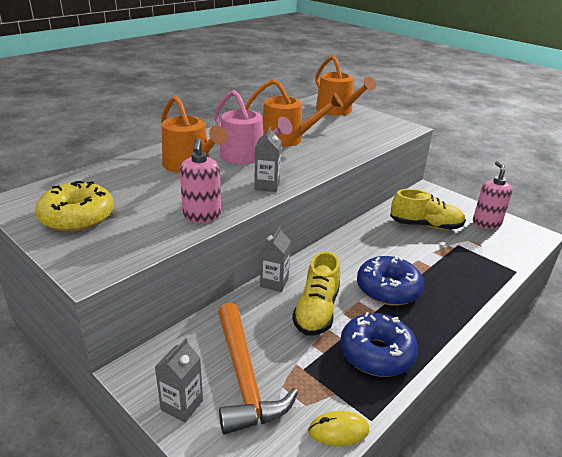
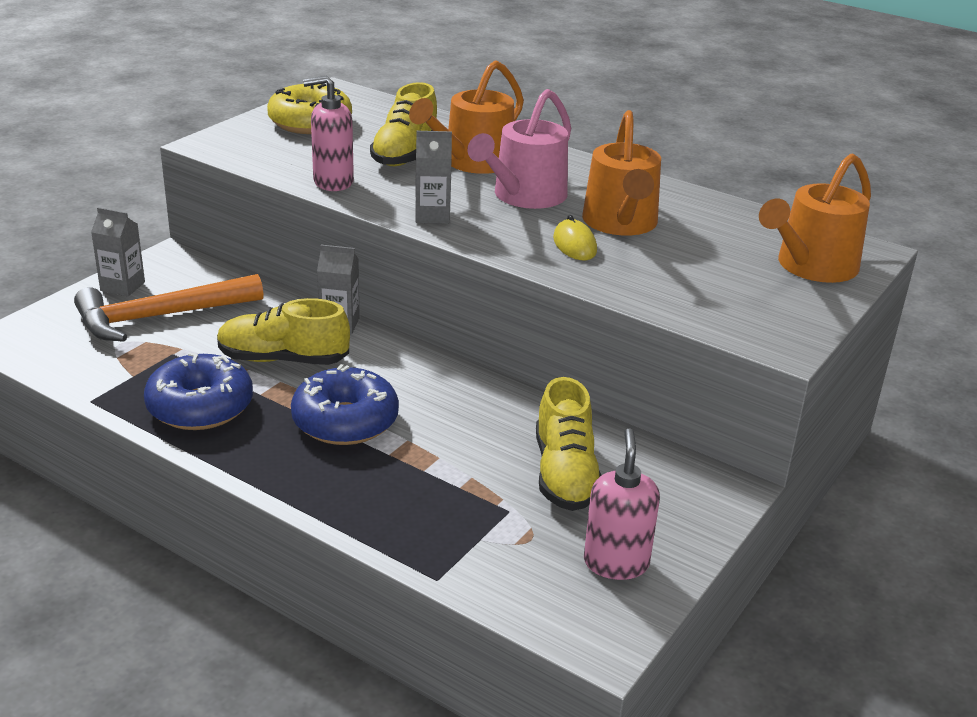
camera: 80 degrees right, 0 degrees up
yellow mouse [308,411,369,446] -> yellow mouse moved to [553,215,597,260]
pink soap dispenser [473,161,513,229] -> pink soap dispenser turned 75 degrees counterclockwise [584,428,660,580]
none -> yellow shoe [370,82,437,166]

